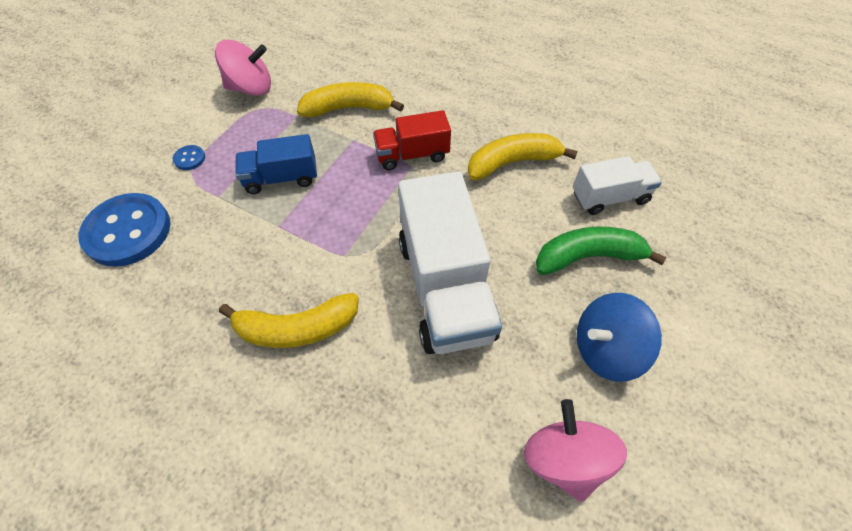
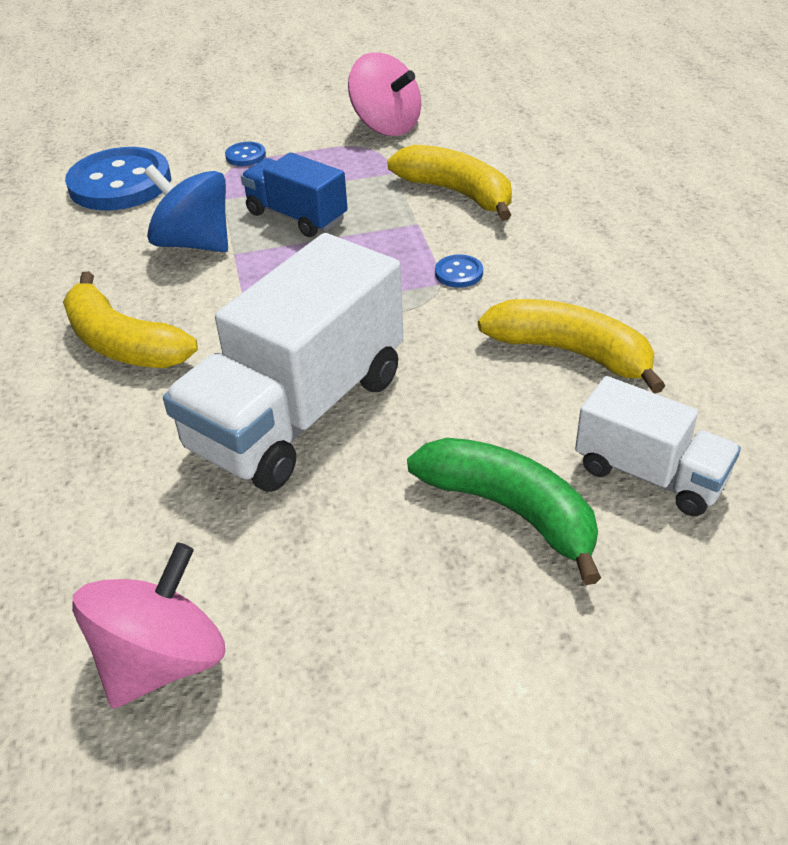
camera: 50 degrees right, 15 degrees down
red truck [373,110,451,170] -> blue button [435,254,483,288]
blue spinning top [577,293,662,382] -> blue spinning top moved to [144,165,228,252]

